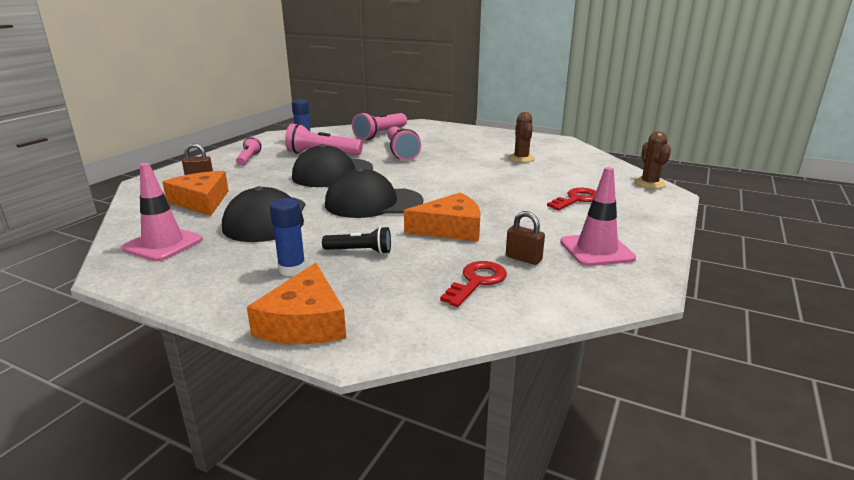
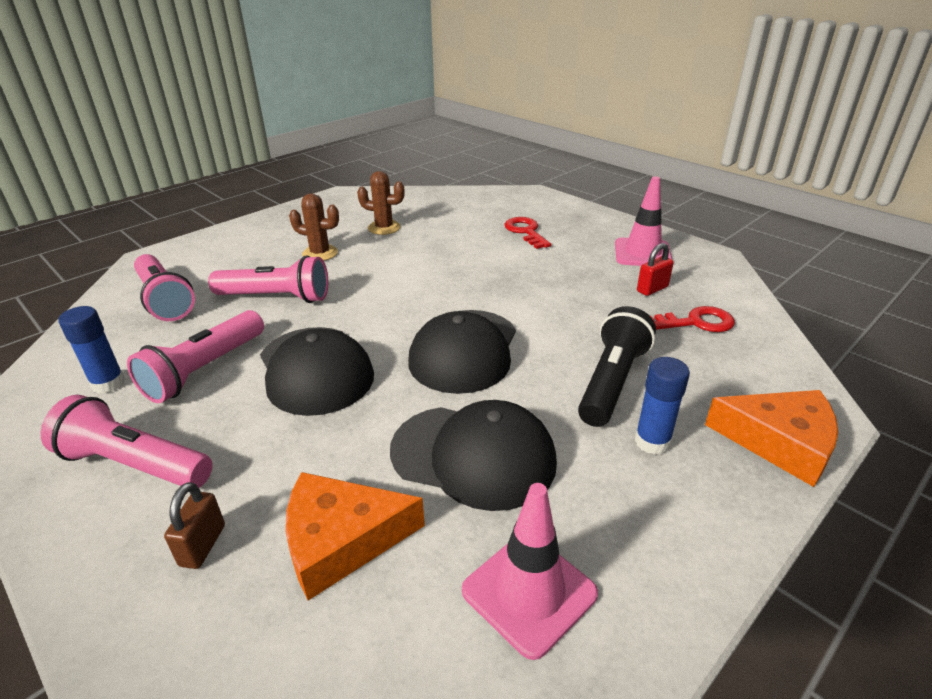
camera: 70 degrees left, 10 degrees up
pink flashlight [236,137,262,166] -> pink flashlight [40,395,213,488], size x1.68
black flashlight [322,226,391,254] -> black flashlight [578,306,656,427], size x1.68
orange cheese [404,193,481,242] -> none
red key [440,261,507,307] -> red key turned 120 degrees clockwise [650,306,735,332]
brown padlock [506,211,545,265] -> red padlock [637,243,674,296]
brown cactus [634,131,671,189] -> brown cactus moved to [289,193,339,261]

